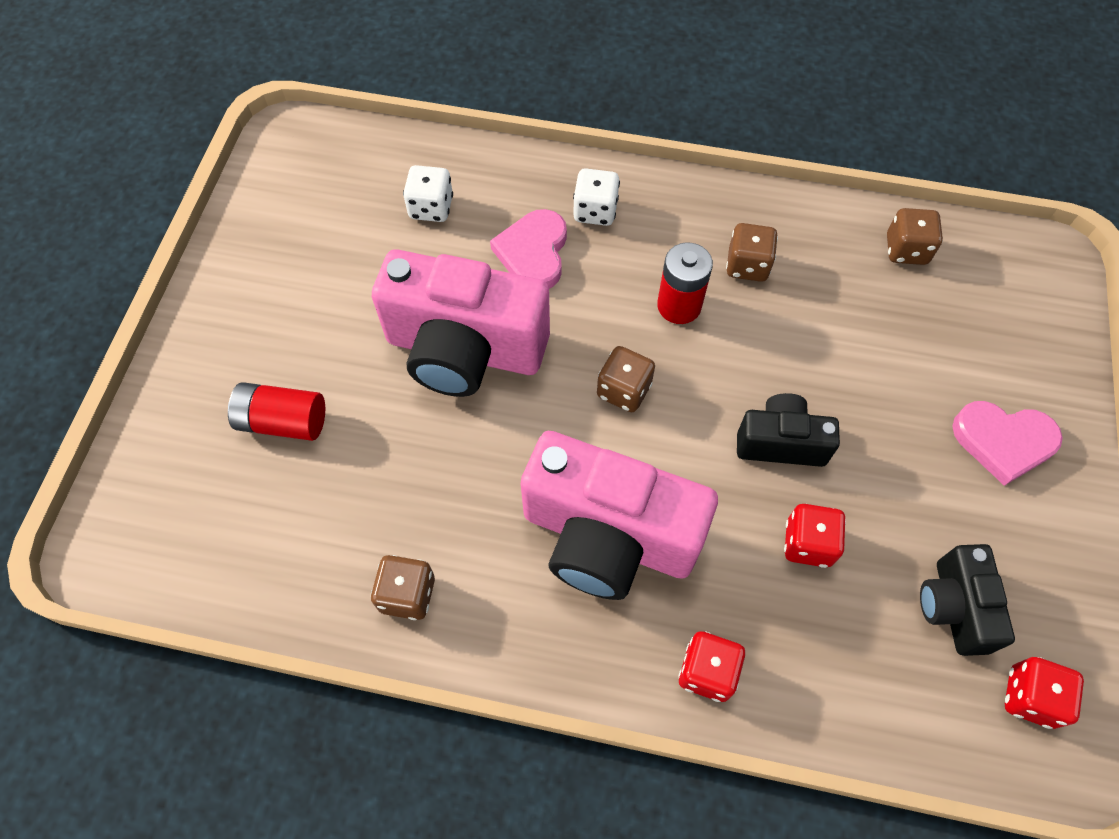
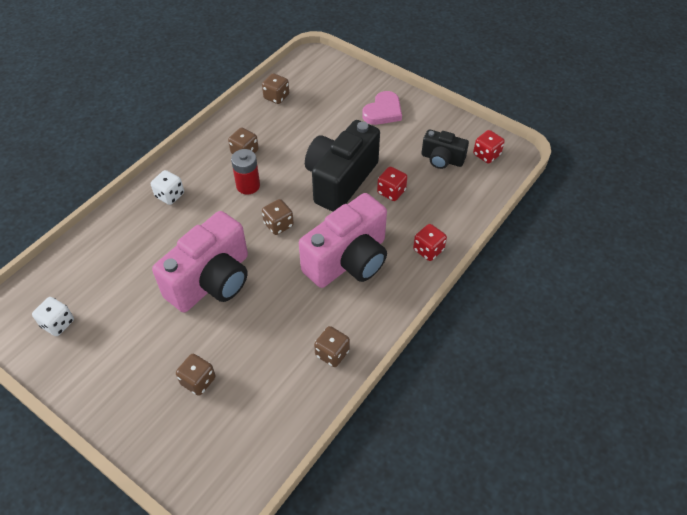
camera: 65 degrees left, 10 degrees down
red battery [228,382,325,441] -> brown dice [176,354,216,396]
white dice [403,165,453,222] -> white dice moved to [32,297,74,336]
pink heart [490,209,567,289] -> none
black camera [737,393,840,467] -> black camera [305,120,380,212], size x1.87

